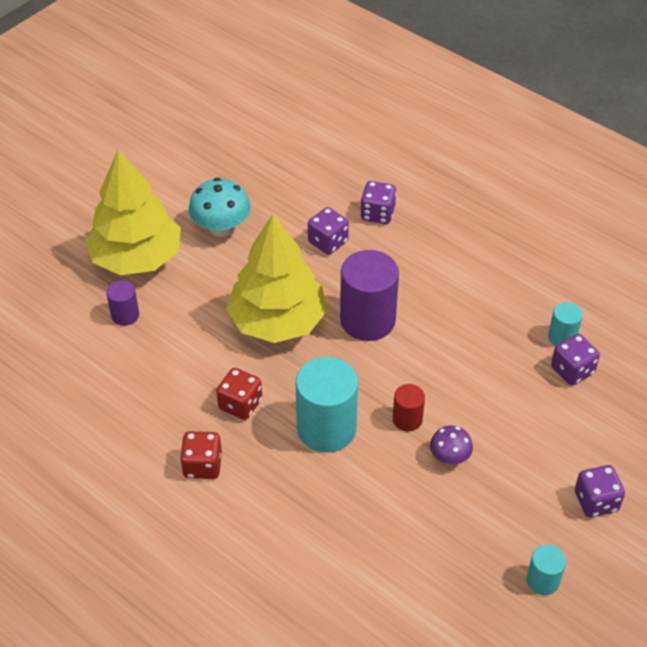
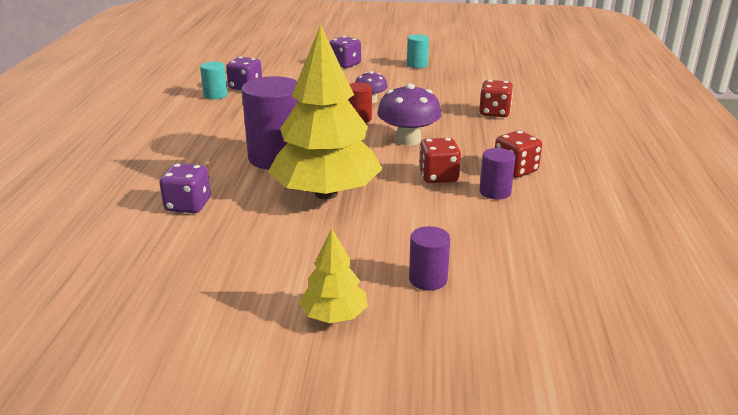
camera: 125 degrees left, 20 degrees down
yellow tree [85,149,181,275] -> yellow tree [299,228,368,323], size x0.46
turquoise mushroom [188,178,251,237] -> none
turquoise cylinder [296,357,358,453] -> purple mushroom [377,83,442,146]
purple dice [360,181,397,224] -> none
none -> red dice [479,80,513,117]
none -> purple cylinder [480,148,515,200]

